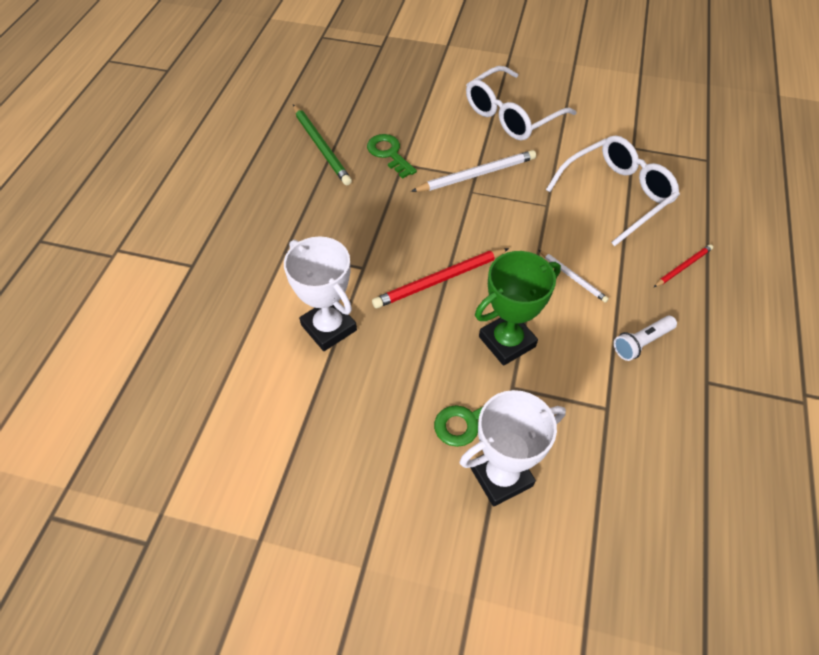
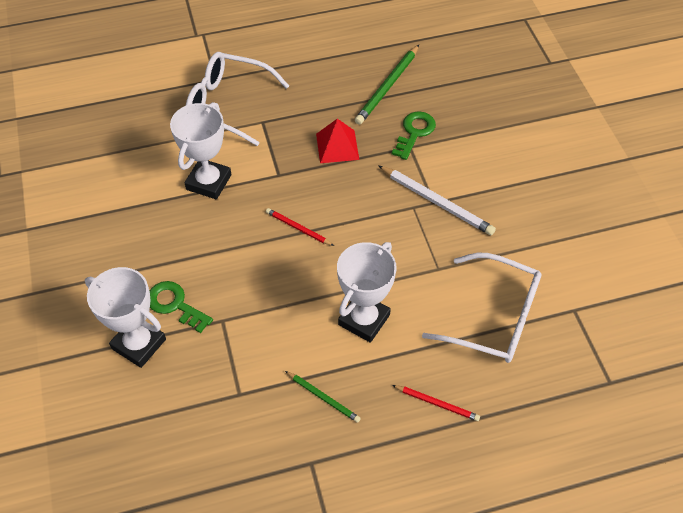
camera: 60 degrees right, 0 degrees up
red pencil [372,248,509,308] -> red pencil [266,208,334,246], size x0.57
white glasses [466,66,577,141] -> white glasses moved to [186,52,289,146]
green trophy [475,251,561,366] -> none
white pencil [539,250,609,303] -> white trophy [337,242,397,343]
white flashlight [614,316,677,361] -> green pencil [285,371,361,423]
none -> red pyramid [316,119,359,163]

